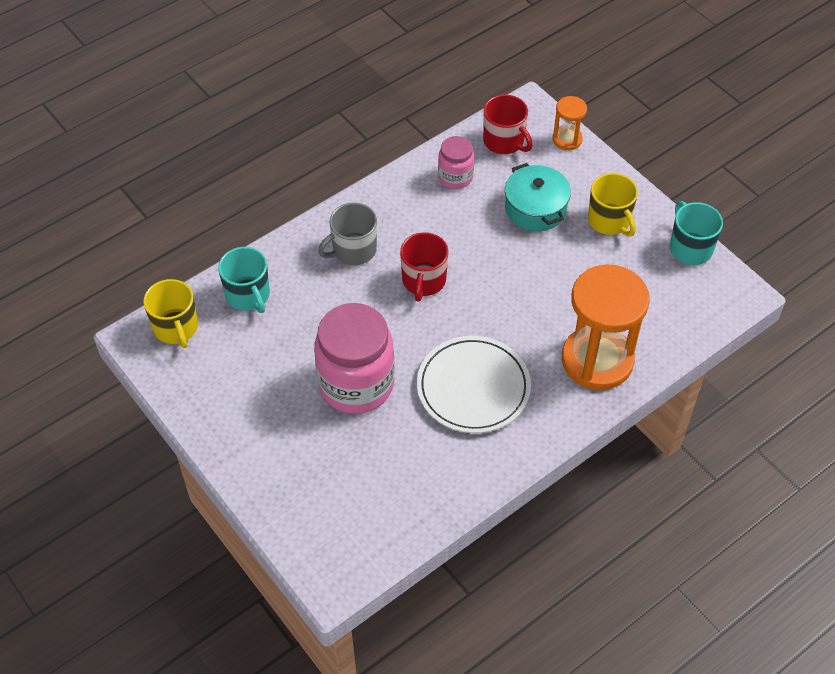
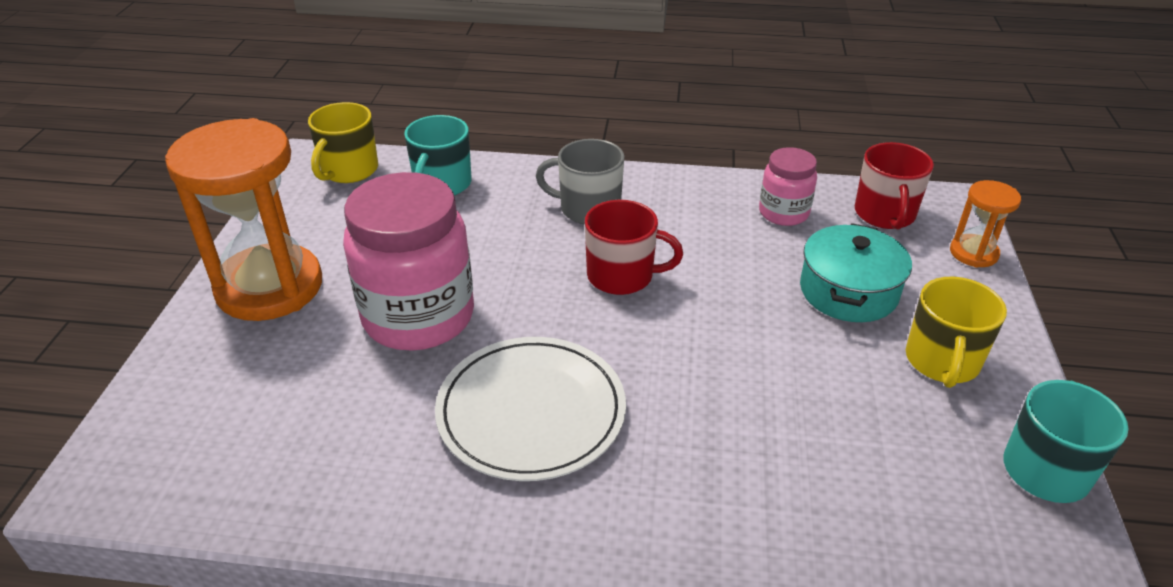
camera: 45 degrees right, 15 degrees down
red mug [400,232,449,302] -> red mug turned 135 degrees counterclockwise [585,200,683,295]
orange hourglass [562,264,650,390] -> orange hourglass moved to [165,118,322,321]

